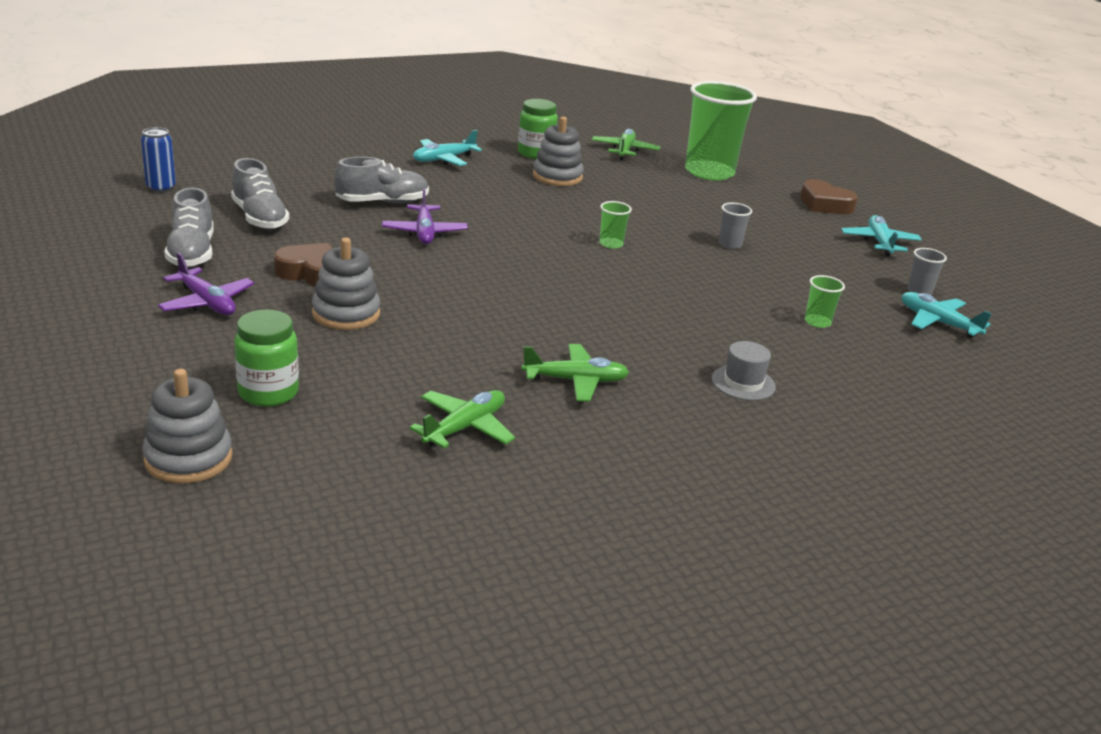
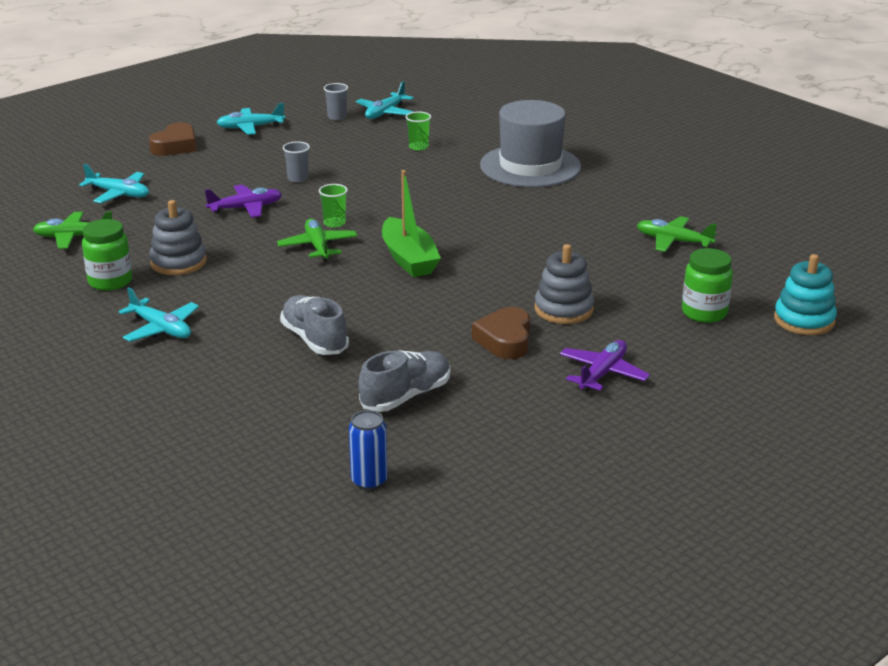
camera: 100 degrees left, 0 degrees up
grey stacking toy [142,369,232,484] -> turquoise stacking toy [774,254,837,335]
grey shoe [164,187,214,267] -> none
purple plane [382,188,468,244] -> purple plane moved to [205,185,282,218]
green plane [521,344,629,402] -> green plane moved to [277,218,357,262]
green cup [685,81,757,181] -> turquoise plane [79,164,149,203]
grey hat [711,341,776,400] -> grey hat [480,100,581,187], size x2.28
none -> green boat [382,170,441,277]

